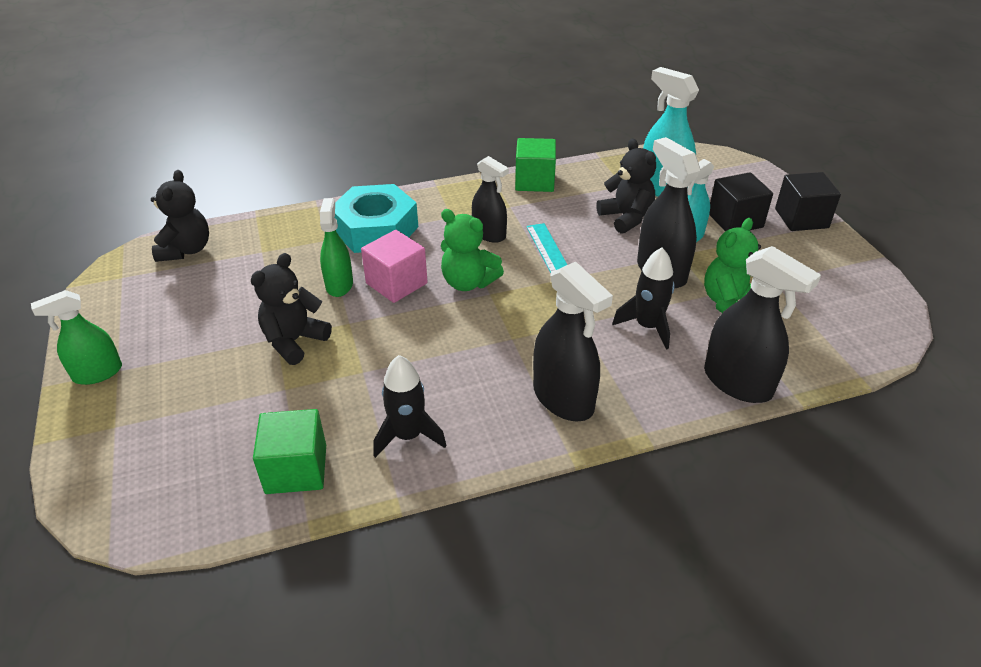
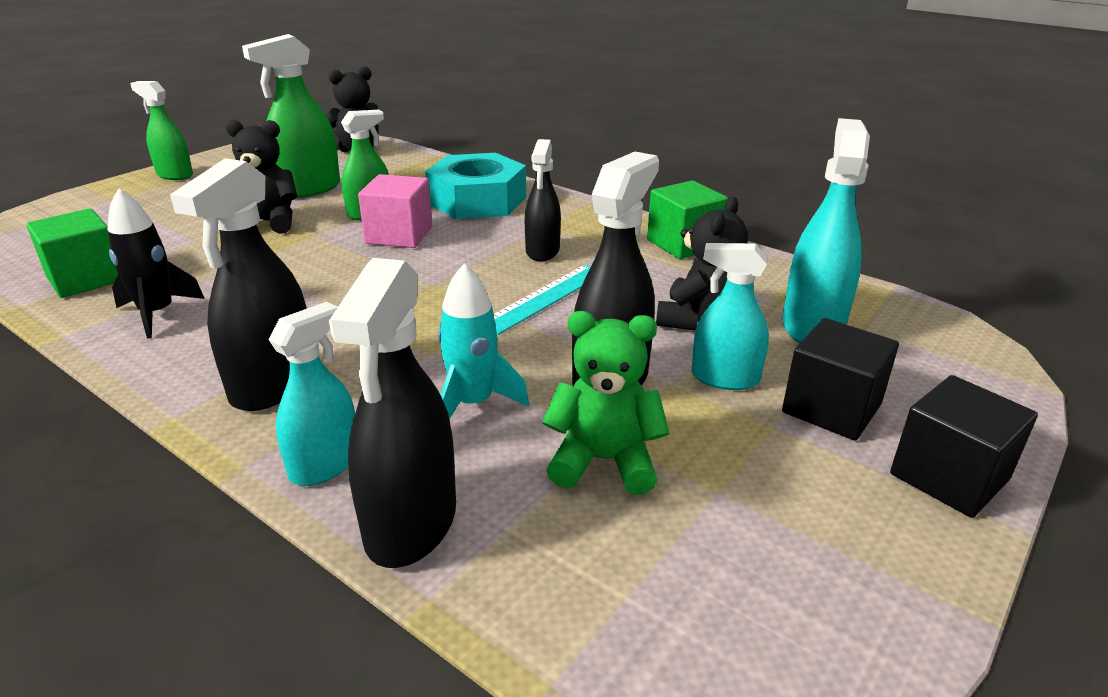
camera: 55 degrees right, 10 degrees down
green teddy bear [441,209,504,291] -> none
black rocket [612,247,675,350] -> turquoise rocket [438,263,529,419]
none -> green spray bottle [242,34,340,198]
none -> turquoise spray bottle [269,302,355,486]

